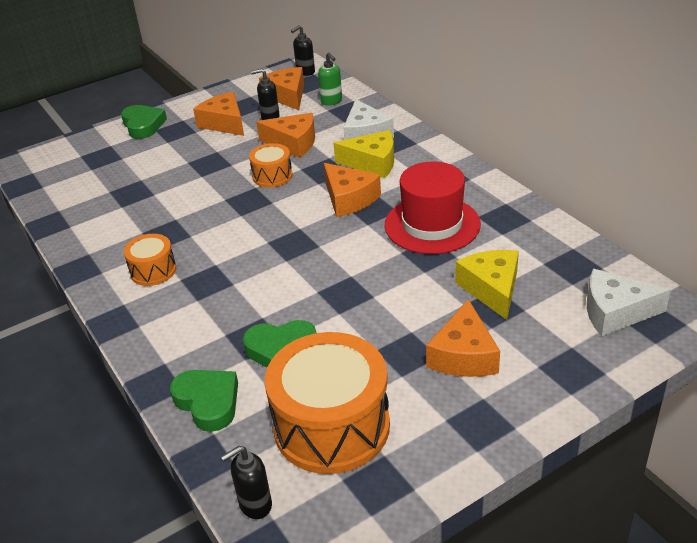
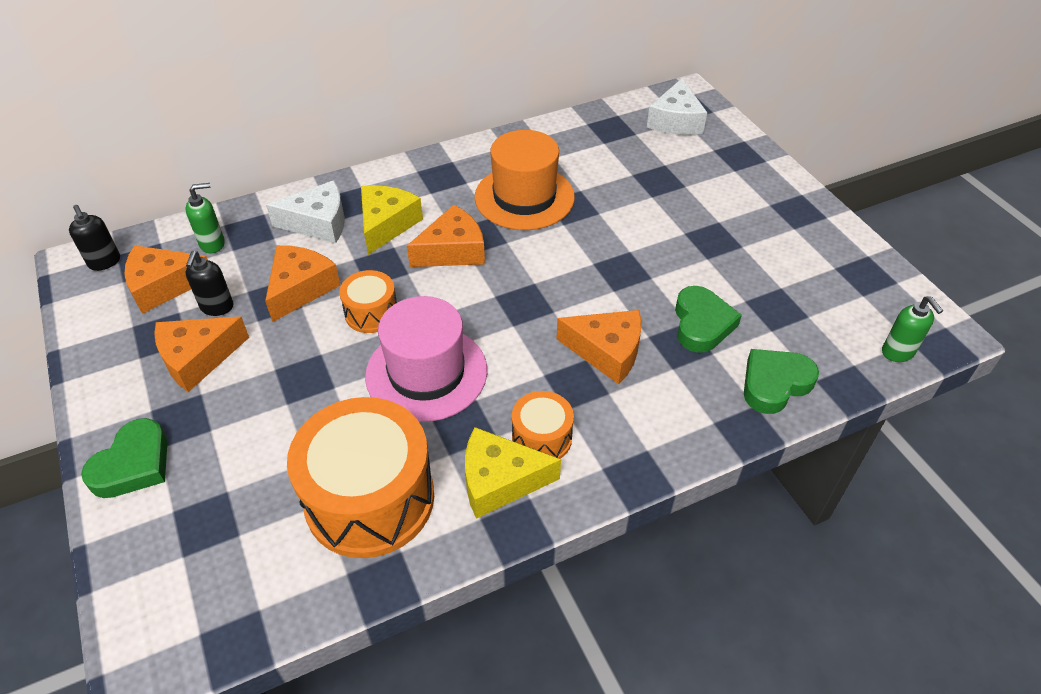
camera: 85 degrees left, 10 degrees up
green heart [121,105,167,139] -> green heart turned 135 degrees clockwise [81,418,168,498]
black soap dispenser [221,446,272,519] -> green soap dispenser [882,296,943,362]
orange drum [265,332,390,474] -> orange drum moved to [287,397,434,558]
red hat [385,162,481,254] -> orange hat [475,130,575,230]
orange cheese [426,299,500,377] -> orange cheese moved to [556,310,642,384]
yellow cheese [455,250,519,320] -> yellow cheese moved to [465,427,561,519]
none -> pink hat [365,296,487,422]

